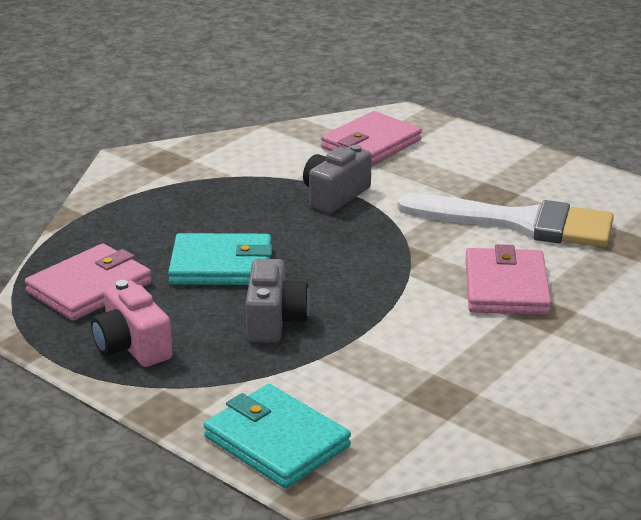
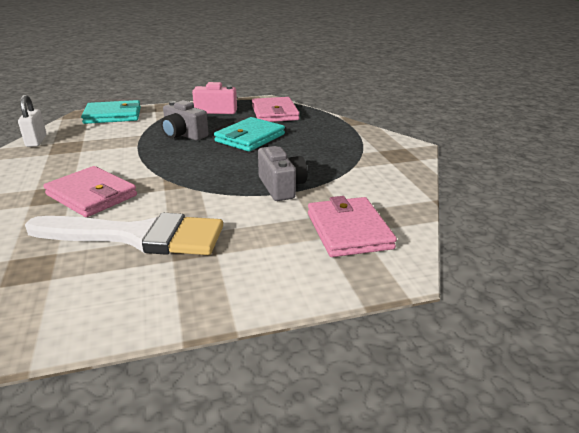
camera: 125 degrees right, 0 degrees up
white brush [397,194,614,247] -> white brush turned 135 degrees counterclockwise [25,213,223,255]
none -> white padlock [18,95,47,147]

